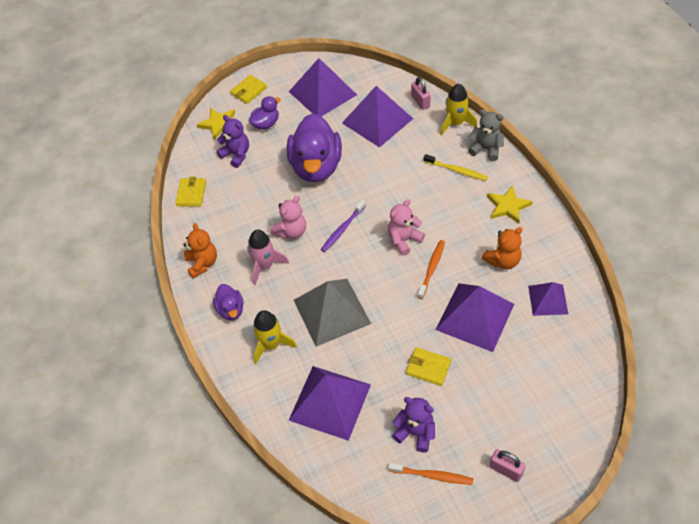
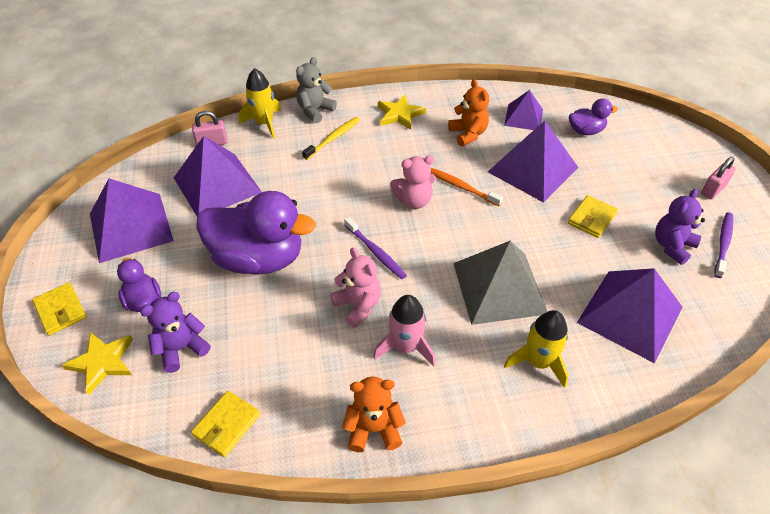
camera: 80 degrees left, 5 degrees down
yellow wallet [175,177,206,207] -> yellow wallet turned 75 degrees counterclockwise [191,391,260,458]
purple duck [213,284,244,320] -> purple duck moved to [569,99,618,135]
pink teddy bear [388,199,425,256] -> pink teddy bear turned 75 degrees counterclockwise [390,155,436,209]
orange toothbrush [388,463,473,485] -> purple toothbrush [714,212,733,278]

